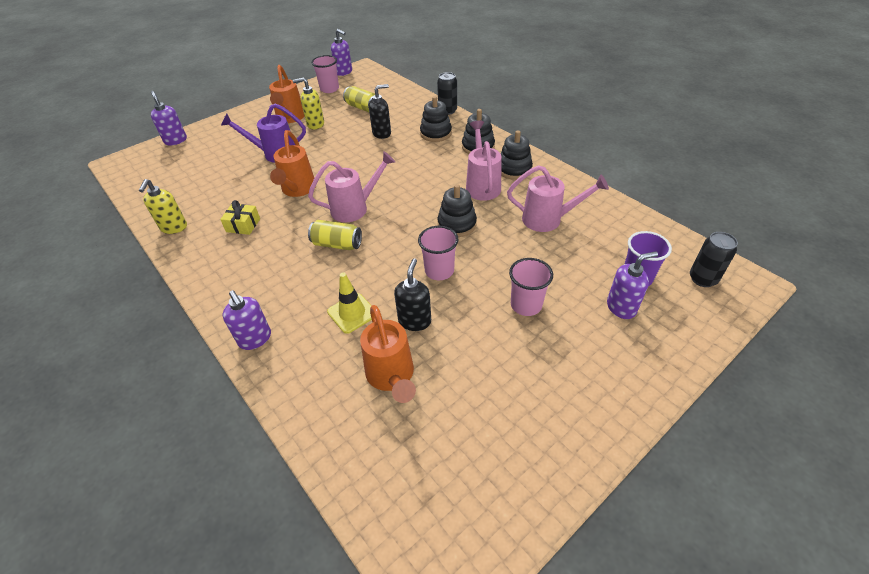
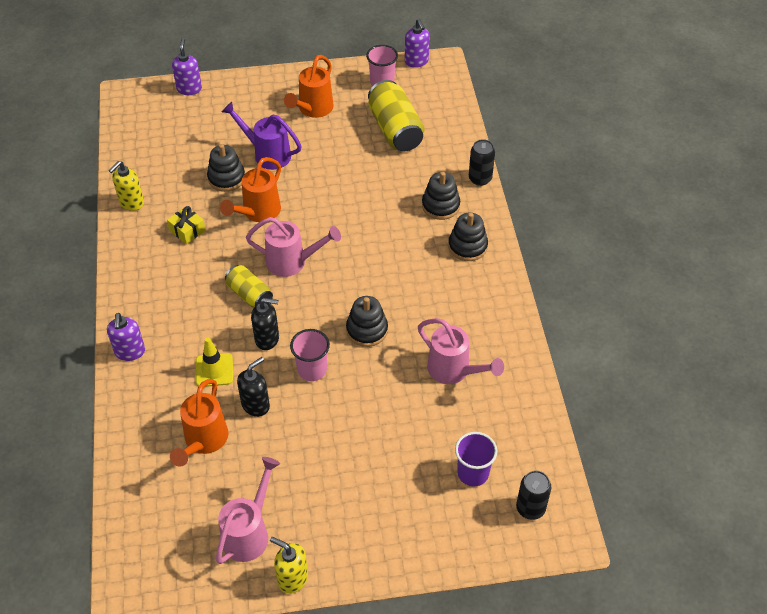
camera: 30 degrees right, 5 degrees up
yellow soap dispenser [293,77,324,130] -> yellow soap dispenser moved to [270,537,308,594]
yellow can [343,86,375,112] -> yellow can [368,80,425,151], size x1.67
black soap dispenser [369,84,391,139] -> black soap dispenser moved to [251,298,279,350]
pink watering can [466,121,502,201] -> pink watering can moved to [216,457,280,564]
black stacking toy [500,130,533,180] -> black stacking toy moved to [207,144,245,192]
pink cup [509,258,553,316] -> none
purple soap dispenser [607,251,658,319] -> none

